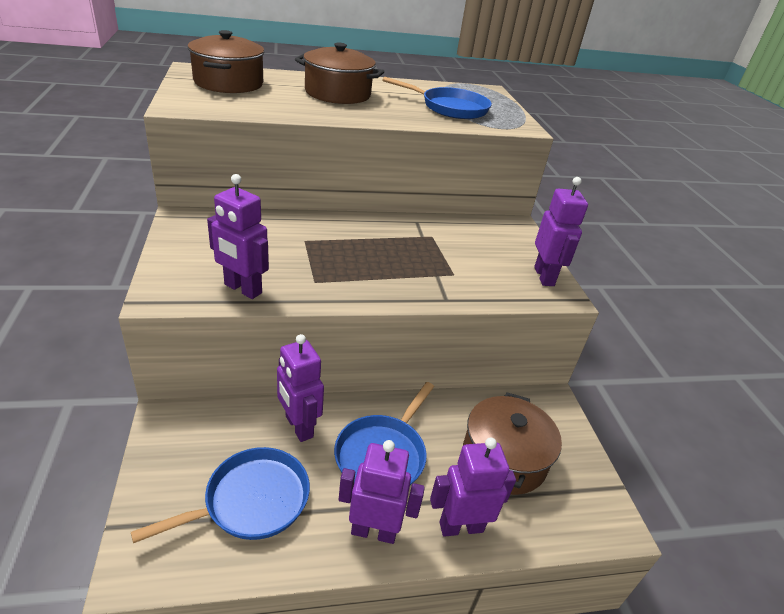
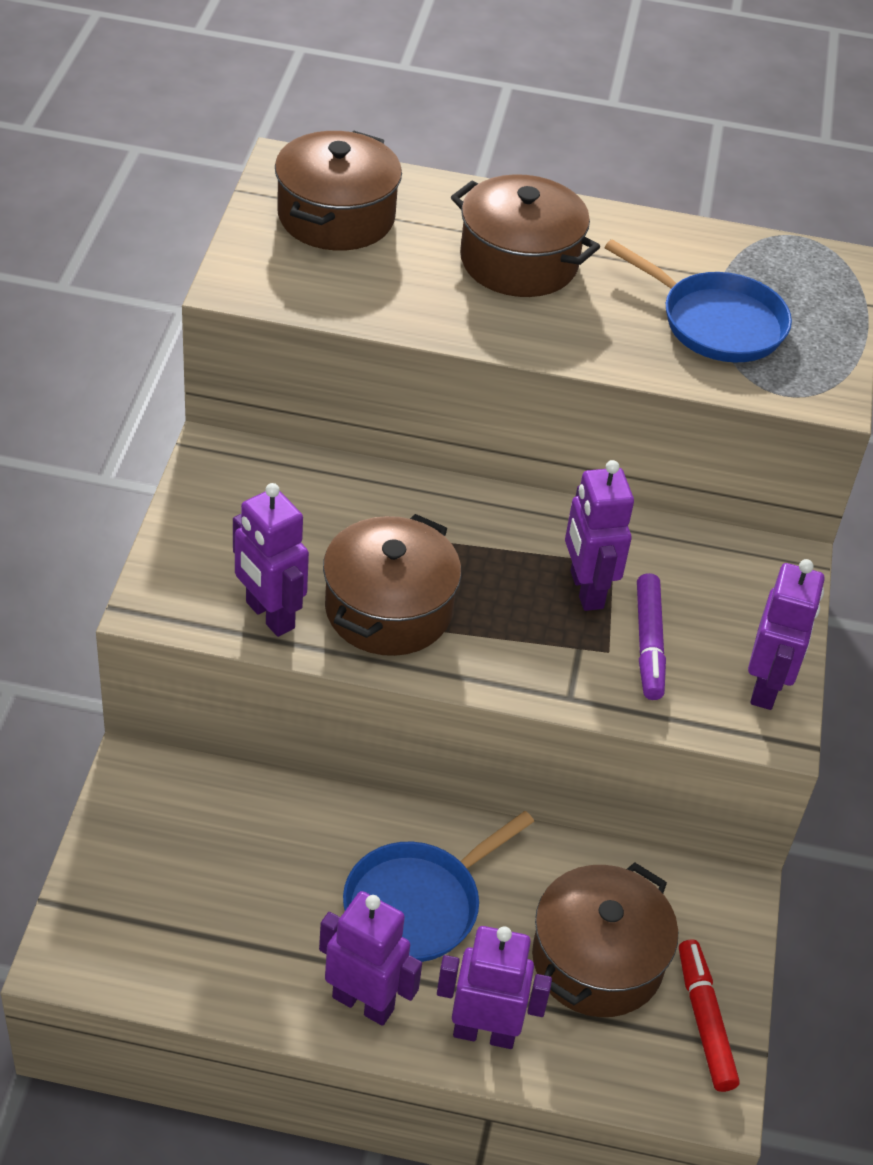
camera: 20 degrees right, 10 degrees up
blue pan [131,447,310,543] -> none
purple robot [277,334,324,442] -> purple robot moved to [565,460,634,611]
none -> brown pot [323,514,461,656]
none -> purple marker [637,573,666,700]
none -> red marker [679,940,740,1092]

